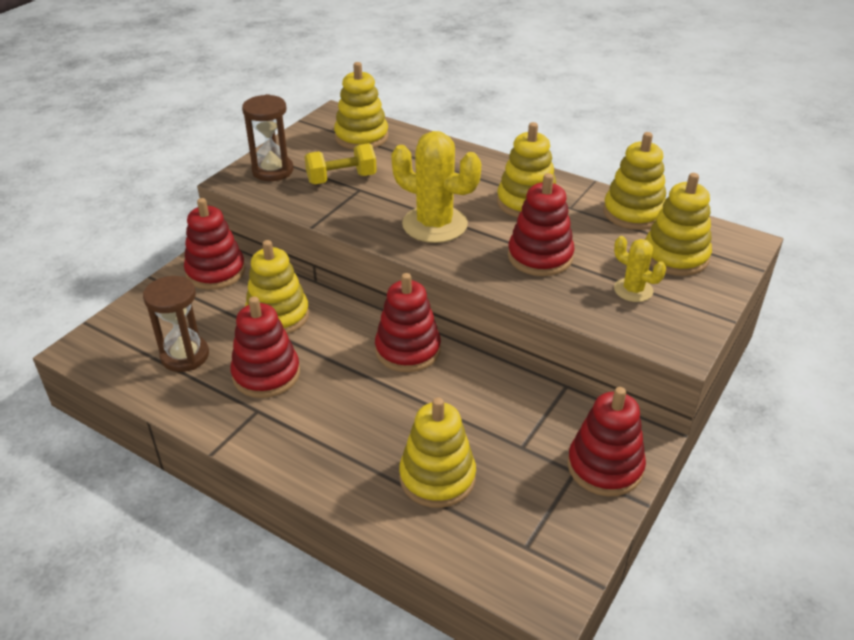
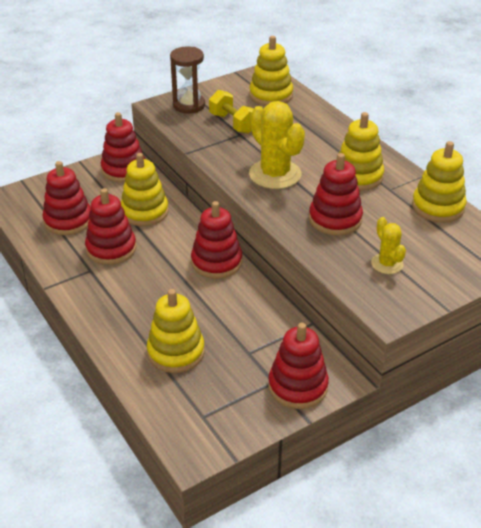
camera: 25 degrees right, 0 degrees up
brown hourglass [143,276,209,372] -> red stacking toy [42,161,91,235]
yellow dumbbell [304,143,377,184] -> yellow dumbbell turned 45 degrees clockwise [209,90,254,134]
yellow stacking toy [645,173,712,276] -> none

